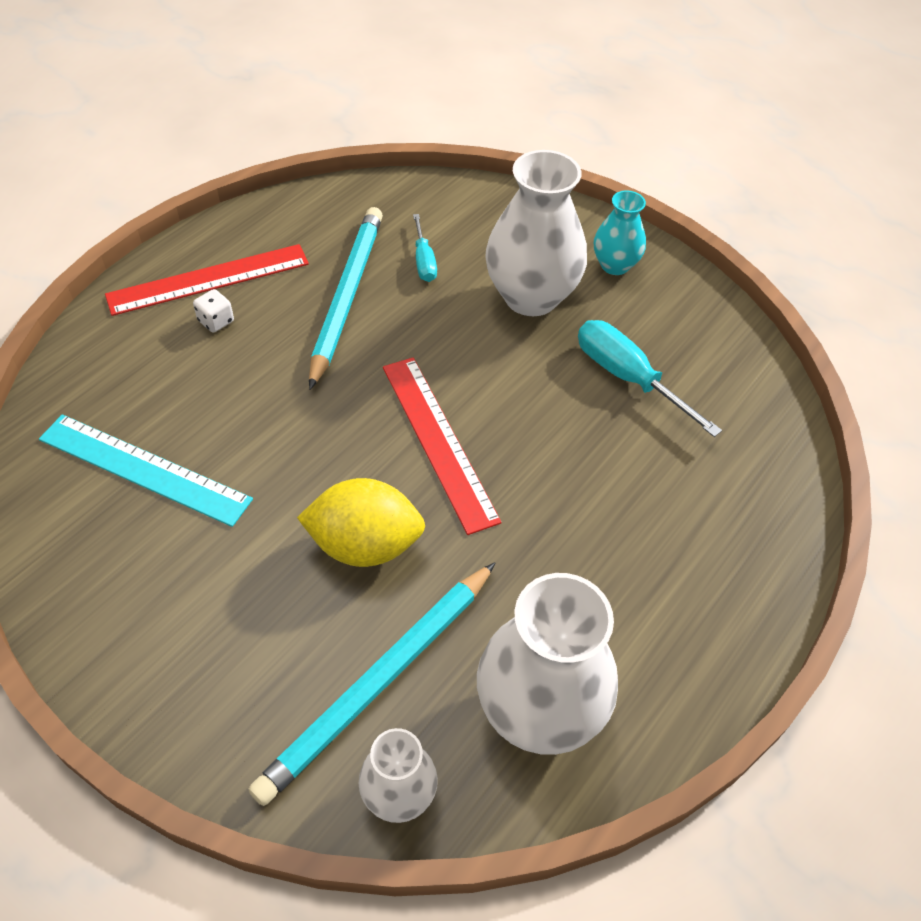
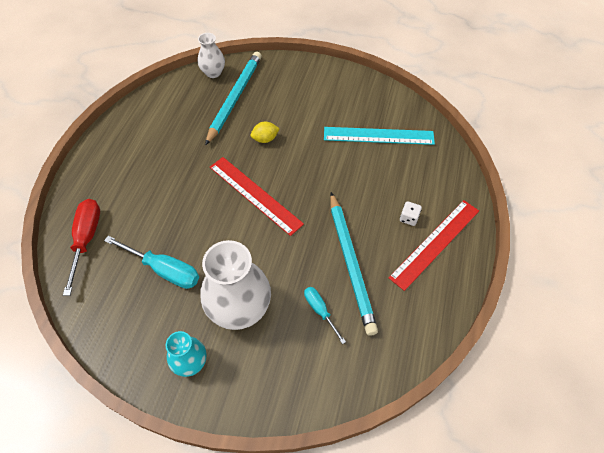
camera: 160 degrees right, 5 degrees up
yellow lemon [297,478,425,567] -> yellow lemon [251,122,280,143], size x0.53
white vase [477,573,618,755] -> none
none -> red screwdriver [63,199,100,296]

